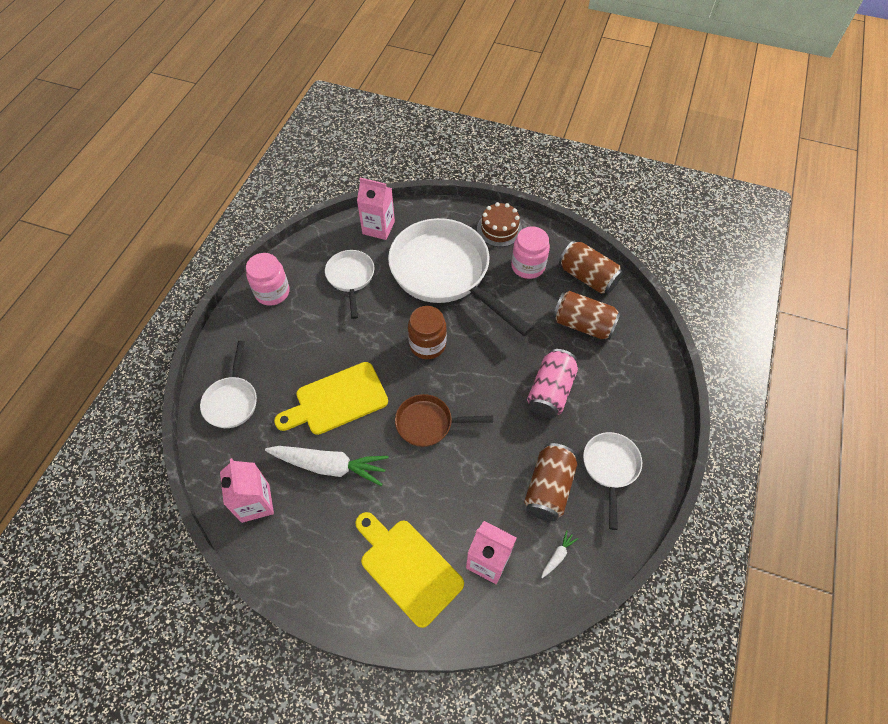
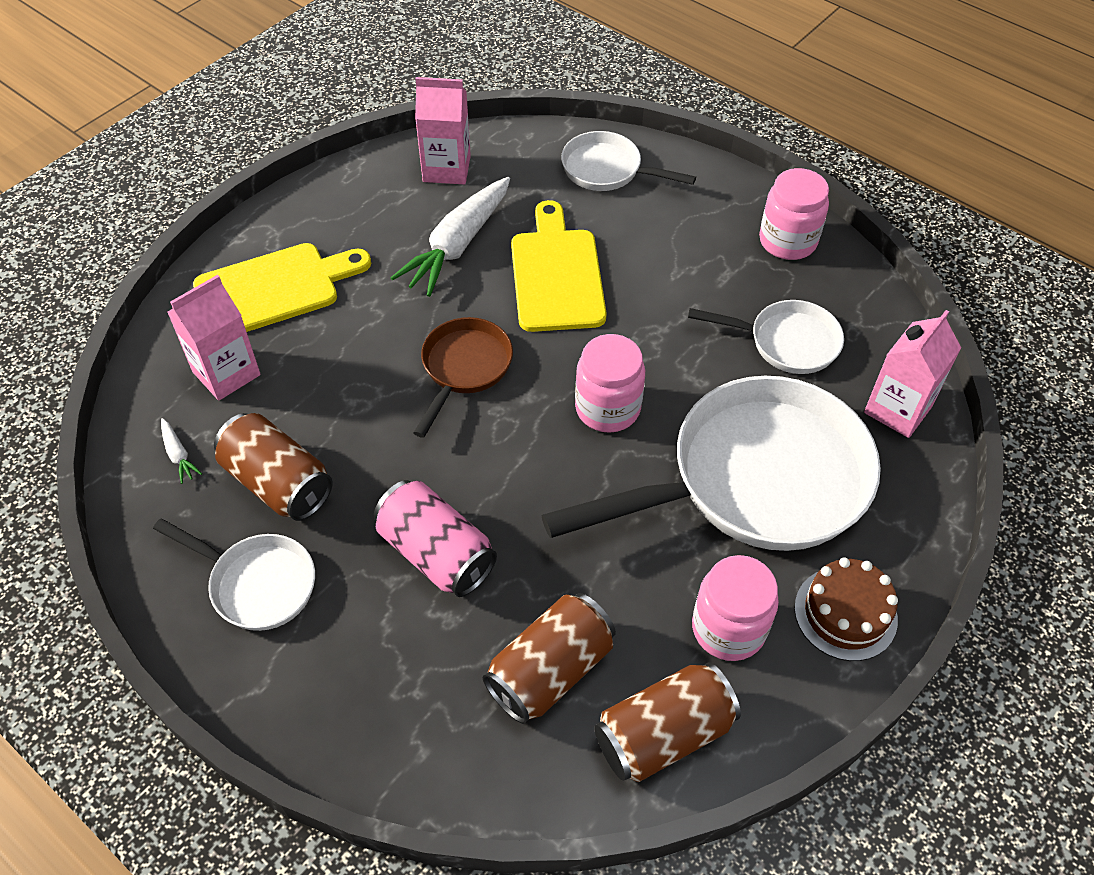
camera: 110 degrees right, 5 degrees down
brown jar [408,306,447,359] -> pink jar [575,334,645,433]

